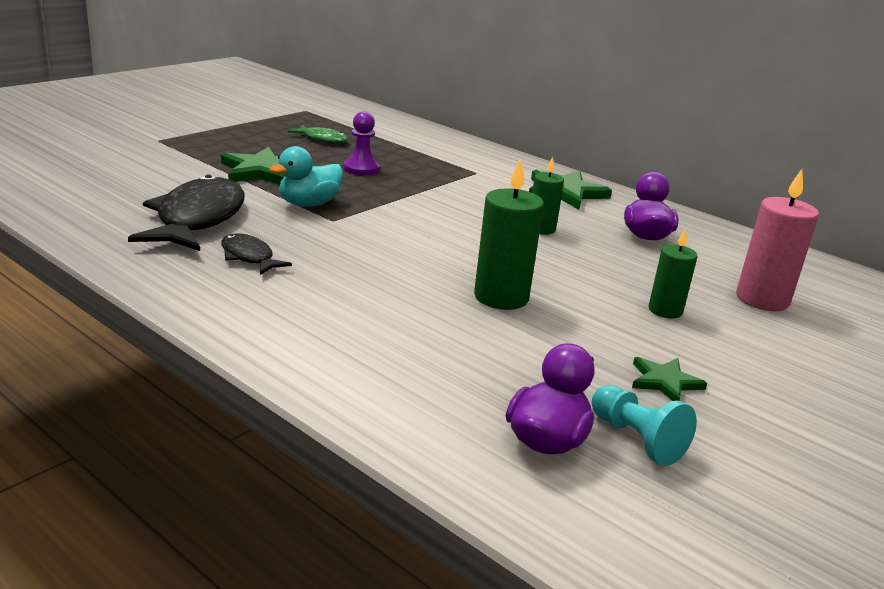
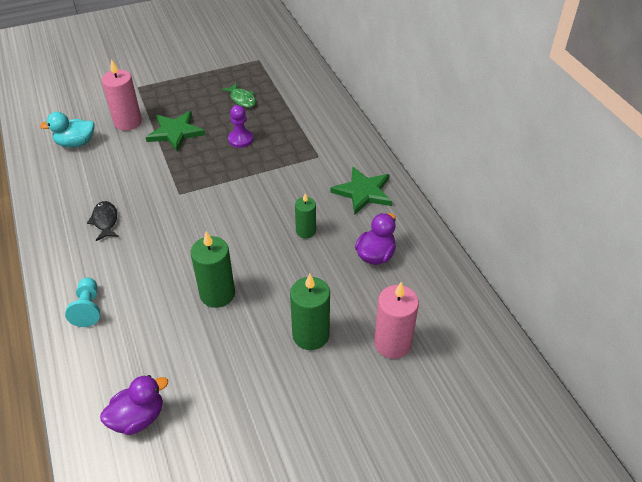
camera: 30 degrees right, 20 degrees up
black fish [128,174,245,251] -> none
turquoise duck [269,146,343,207] -> turquoise duck moved to [40,112,95,148]
turquoise pawn [592,385,697,466] -> turquoise pawn moved to [65,278,100,327]
green star [632,357,707,401] -> none
green candle [649,228,698,319] -> green candle [290,274,330,350], size x1.61
none -> pink candle [102,59,142,131]

